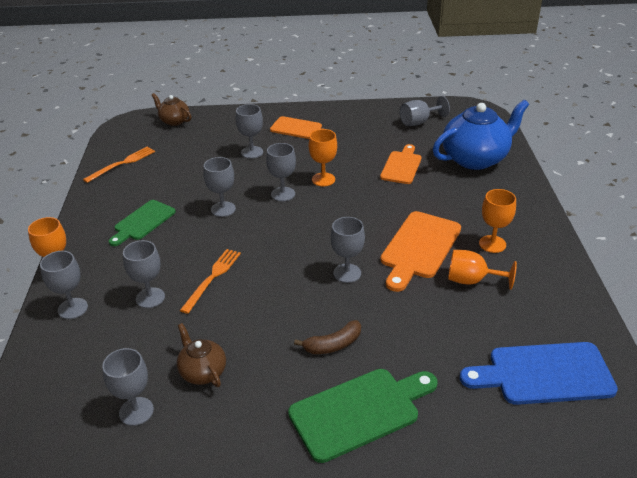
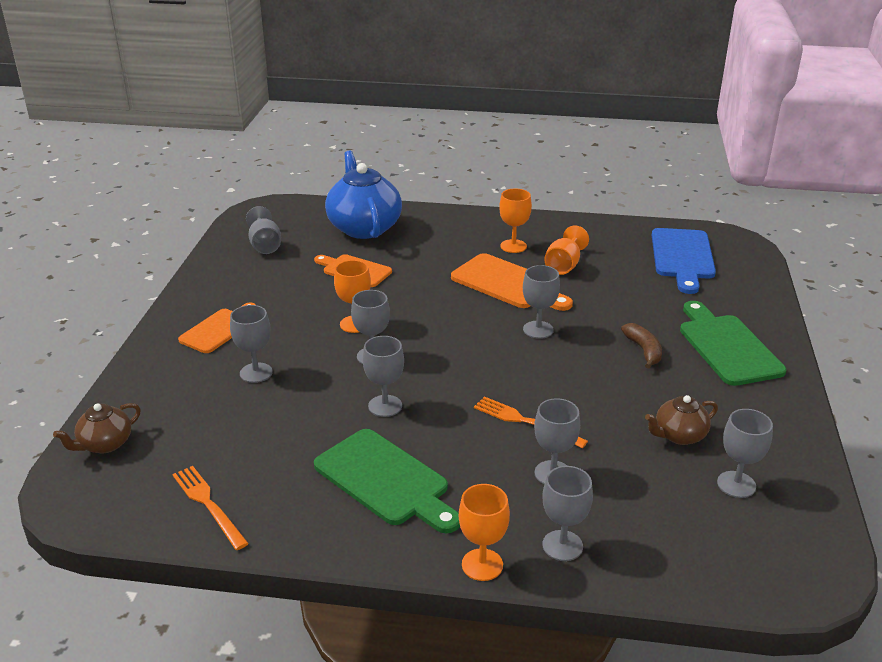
camera: 80 degrees left, 5 degrees down
green cutting board [109,200,176,246] -> green cutting board [314,429,460,533], size x1.51

